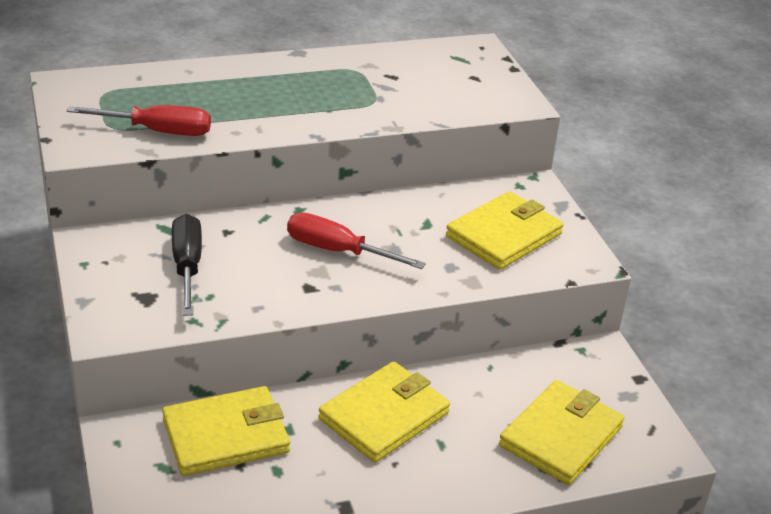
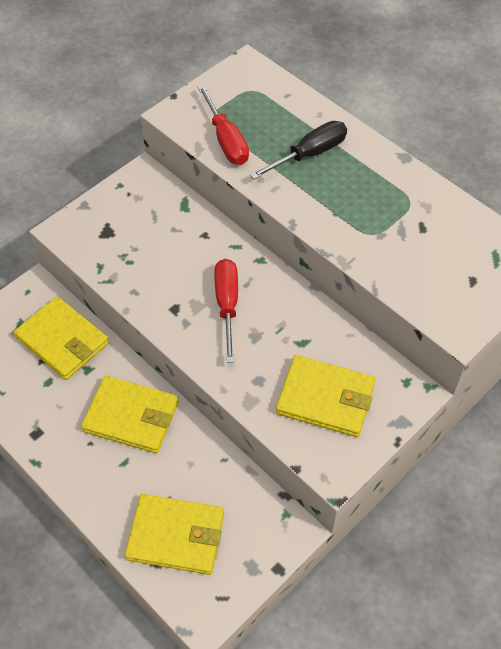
camera: 65 degrees right, 20 degrees up
black screwdriver [172,214,202,316] -> black screwdriver moved to [250,121,347,180]

